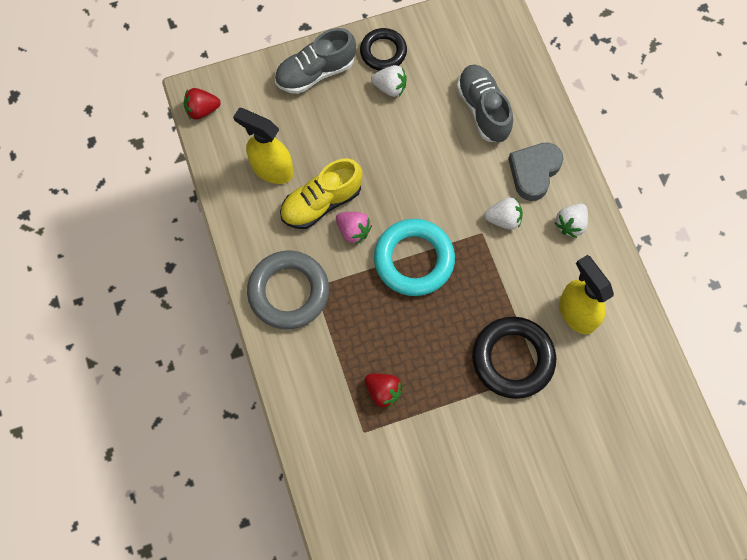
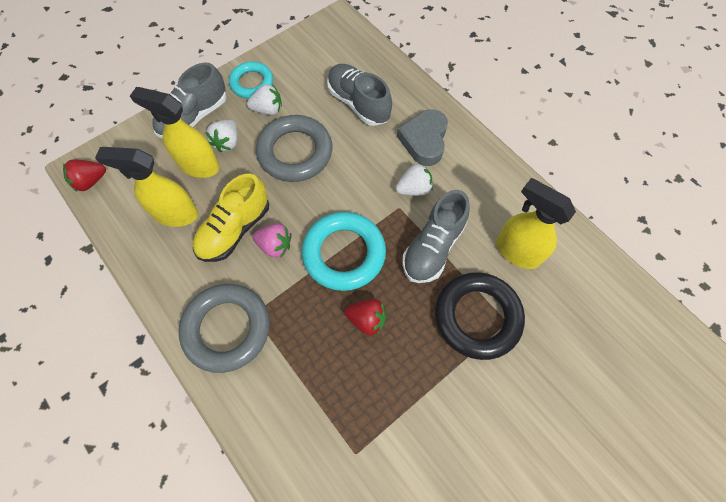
camera: 20 degrees left, 5 degrees down
black ring [360,28,407,71] -> turquoise ring [229,61,273,98]
red strawberry [365,373,403,409] -> red strawberry moved to [345,299,386,335]
white strawberry [555,203,588,238] -> white strawberry moved to [206,120,237,152]
none -> yellow spray bottle [130,87,220,178]
none -> grey ring [256,115,332,182]
none -> grey shoe [402,190,470,283]

